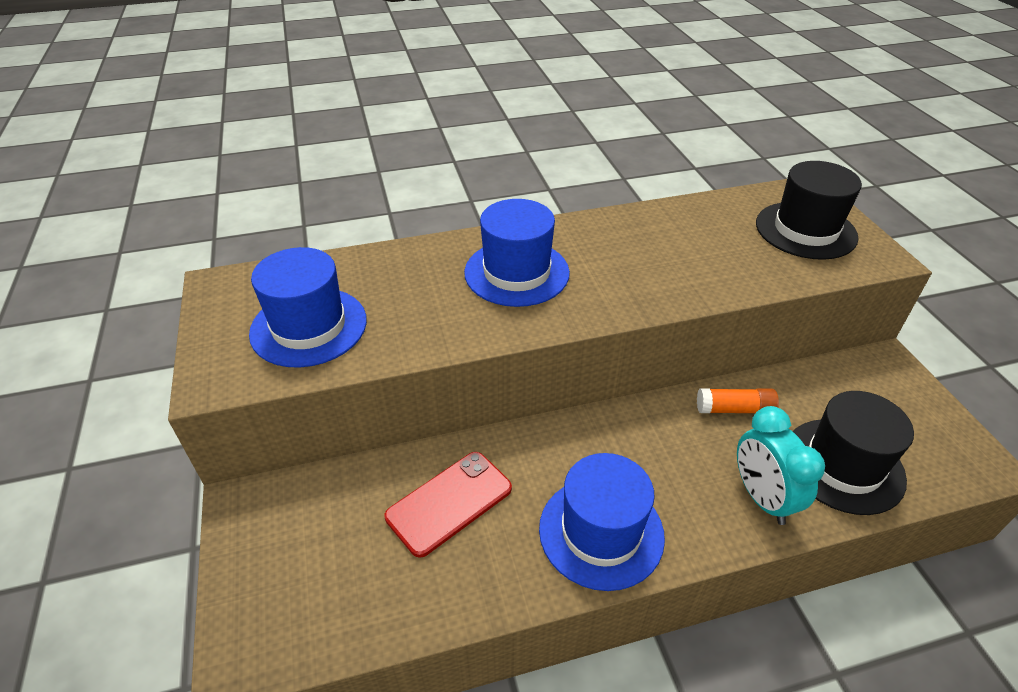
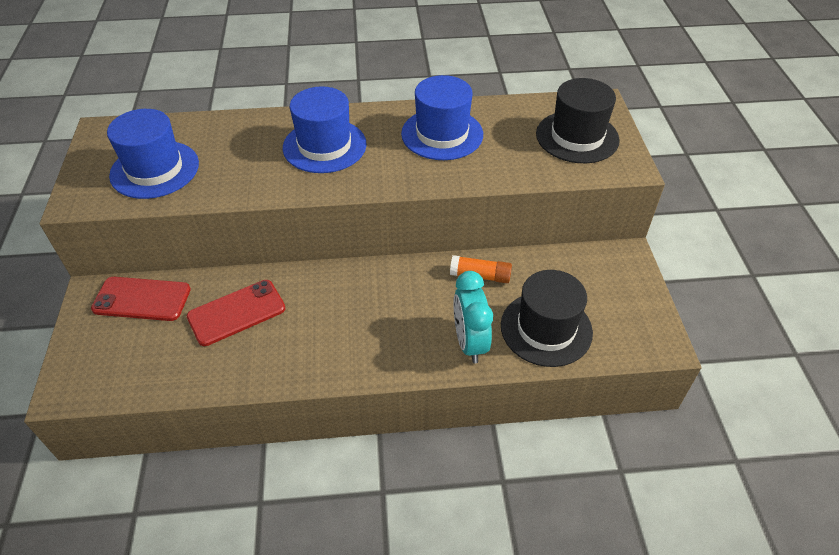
camera: 10 degrees right, 5 degrees up
blue hat [539,453,665,591] -> blue hat moved to [401,75,483,160]
none -> red phone [91,277,191,321]

